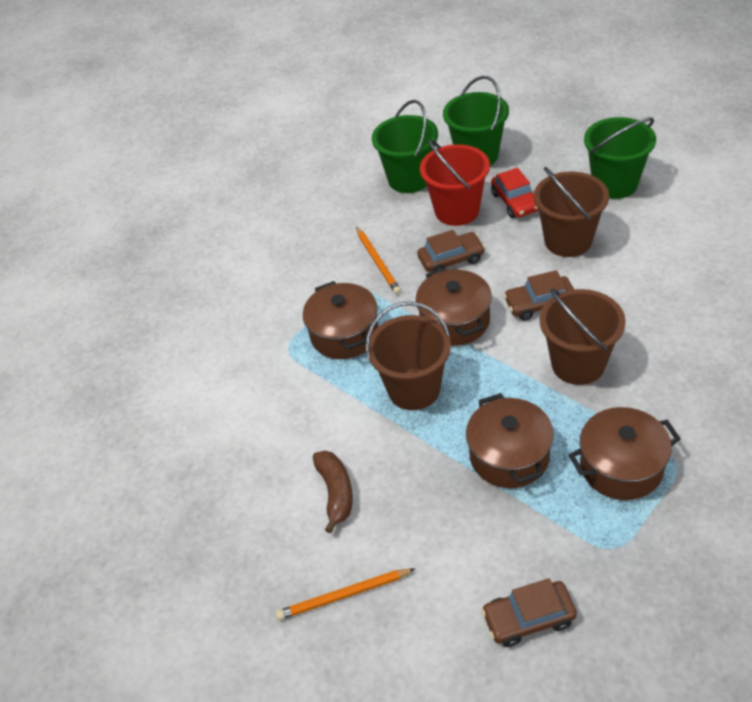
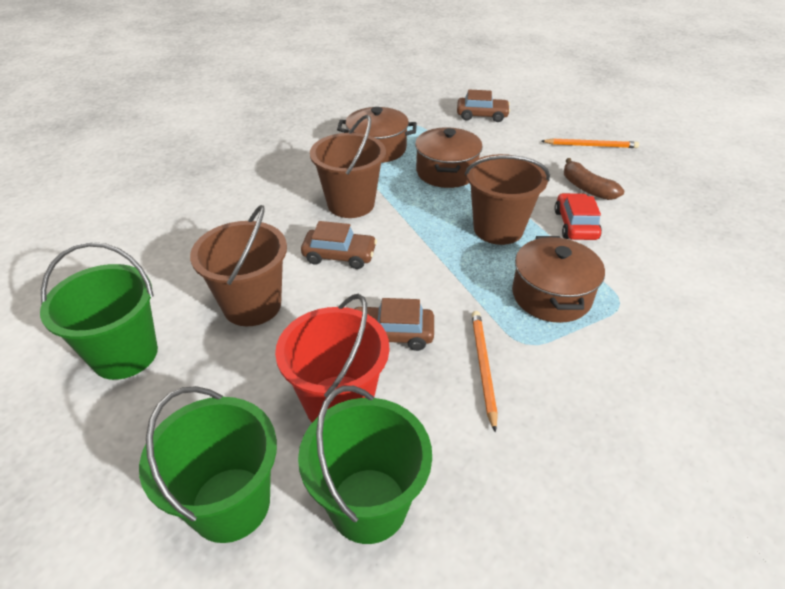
camera: 165 degrees left, 5 degrees down
brown banana [313,450,353,533] -> brown banana turned 45 degrees counterclockwise [564,158,624,200]
brown pot [416,267,492,346] -> none
red car [491,168,539,218] -> red car moved to [554,193,602,240]

